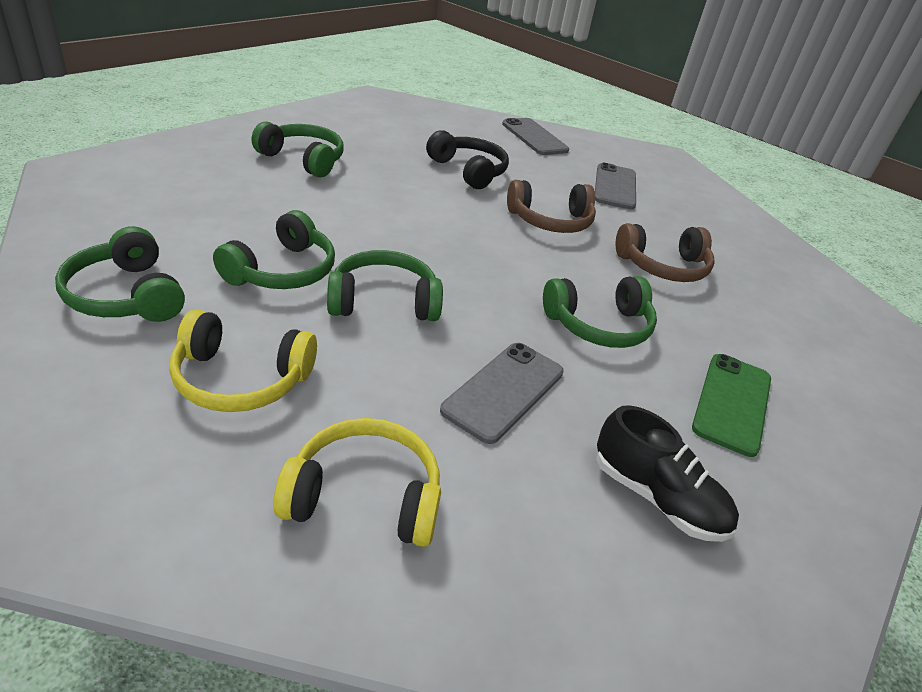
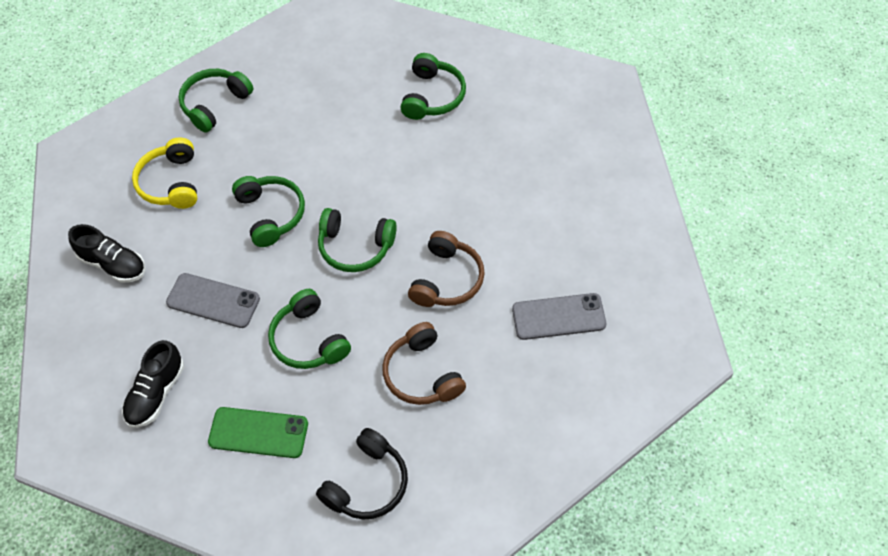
camera: 80 degrees right, 20 degrees up
green headphones [213,210,335,289] -> green headphones moved to [318,208,397,272]
yellow headphones [273,418,441,547] -> black shoe [68,224,145,283]
black headphones [426,130,509,189] -> black headphones moved to [316,428,408,519]
grey phone [502,118,569,155] -> none
brown headphones [507,180,596,233] -> brown headphones turned 135 degrees counterclockwise [408,231,485,307]

